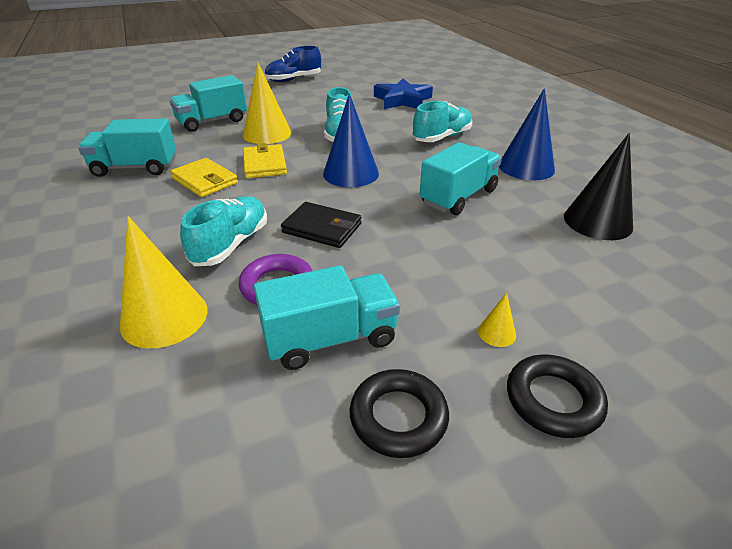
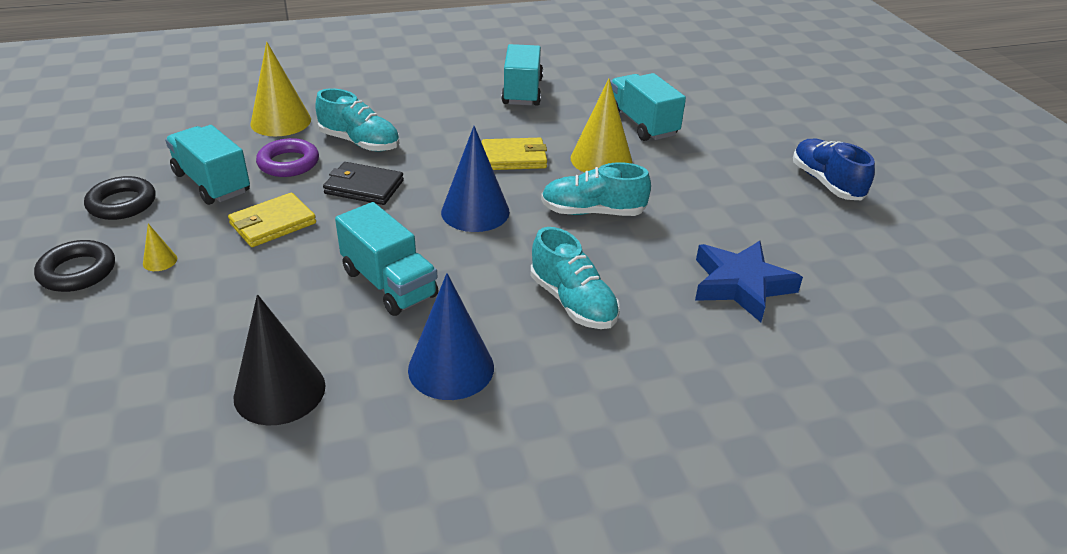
camera: 95 degrees right, 0 degrees up
yellow wallet [170,158,238,197] -> yellow wallet moved to [228,193,316,247]
turquoise truck [254,265,400,370] -> turquoise truck turned 150 degrees clockwise [165,125,250,205]
black wallet [281,202,362,248] -> black wallet turned 75 degrees clockwise [323,162,404,205]

